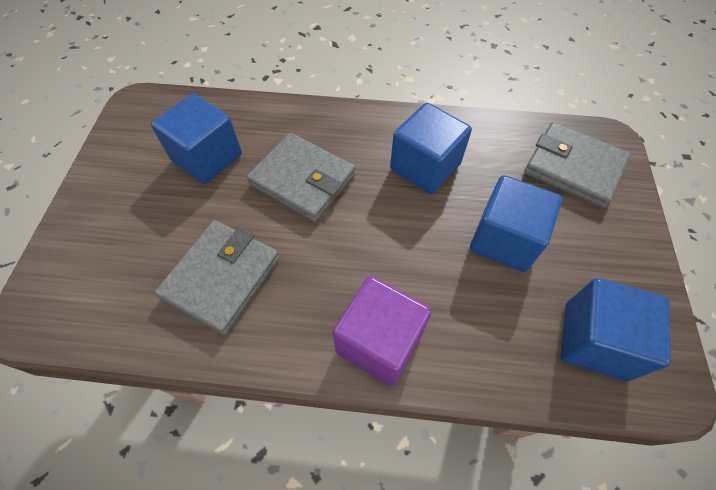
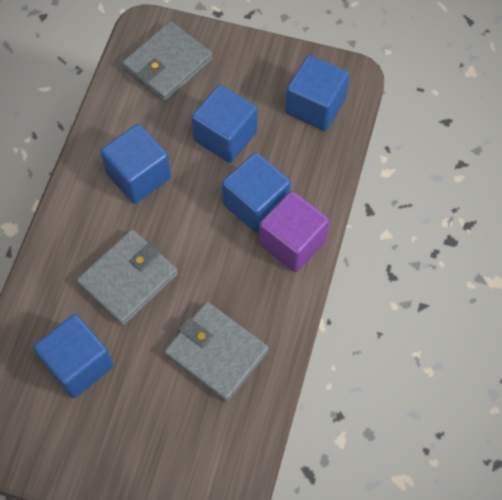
camera: 80 degrees left, 5 degrees up
none -> blue cube [222,152,291,233]

